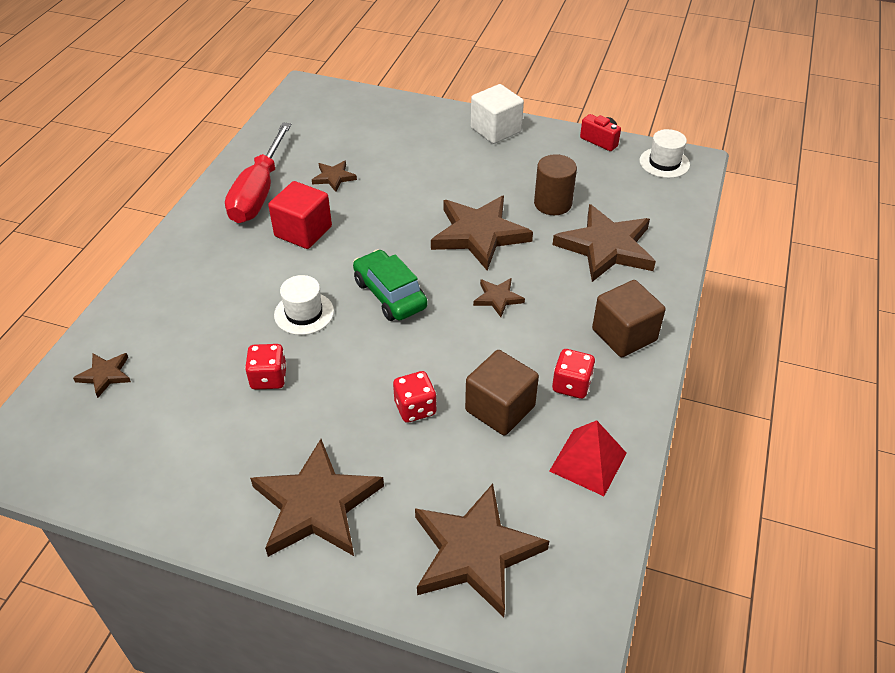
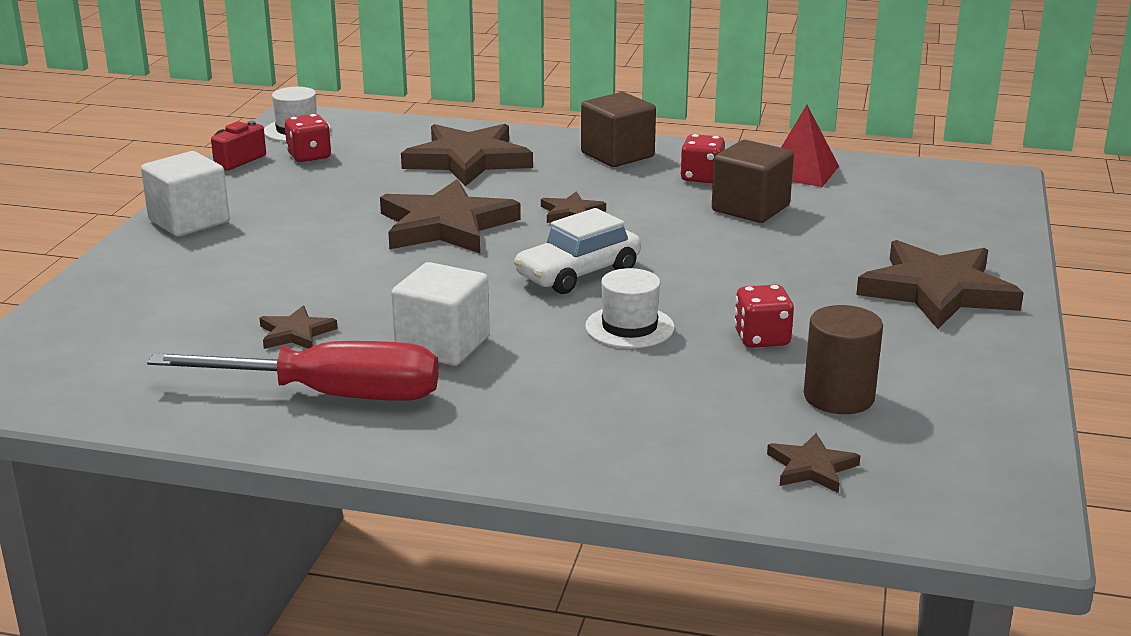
camera: 95 degrees left, 20 degrees down
red cube [268,181,332,249] -> white cube [391,262,490,366]
green car [353,249,427,321] -> white car [514,208,641,294]
red dice [393,371,437,423] -> red dice moved to [285,114,331,162]
brown star [415,484,549,617] -> none
brown cylinder [534,154,577,215] -> brown cylinder moved to [804,305,883,414]

